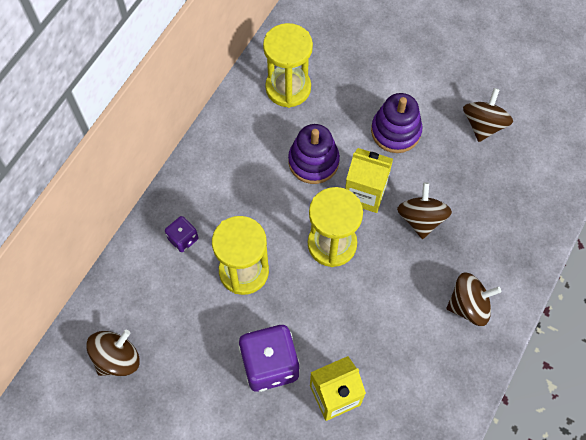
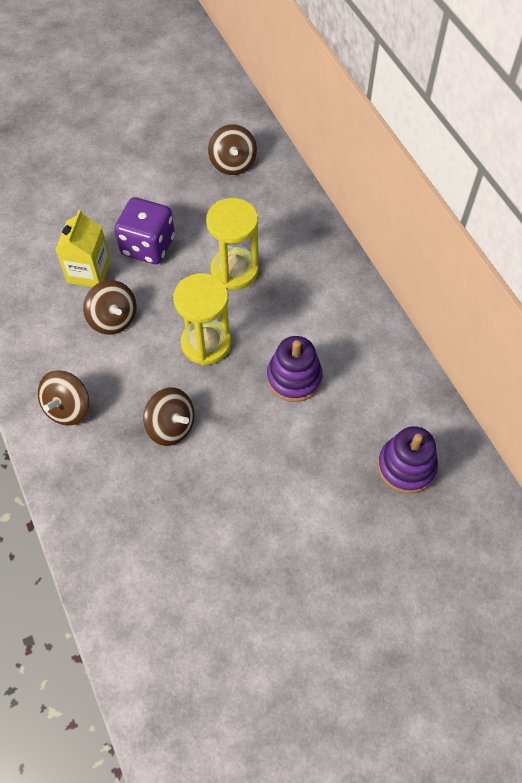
camera: 125 degrees right, 5 degrees down
purple dice [165,216,198,252] -> none
yellow hourglass [263,23,313,108] -> none
yellow carton [345,148,393,213] -> none
purple stacking toy [371,93,422,153] -> purple stacking toy moved to [377,426,438,494]
brown spinning top [463,88,513,142] -> brown spinning top moved to [83,280,137,334]

